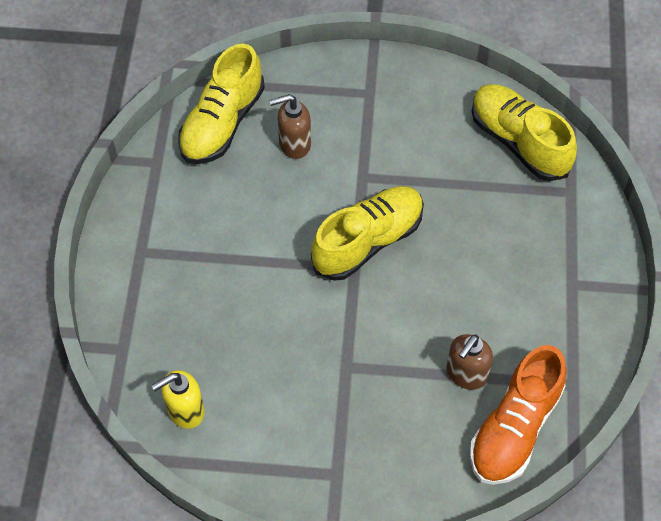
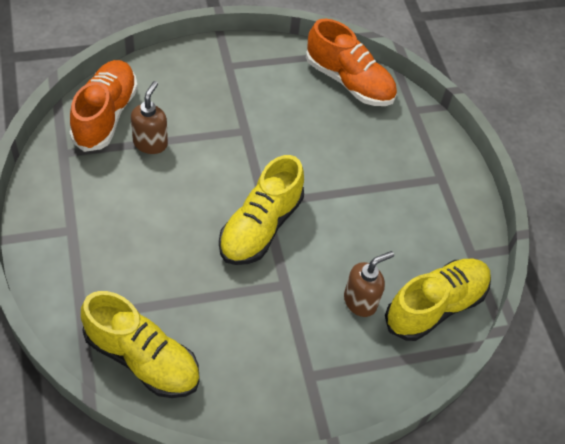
camera: 155 degrees right, 5 degrees down
yellow soap dispenser [151,370,205,429] -> orange shoe [306,19,397,106]
yellow shoe [178,43,265,164] -> yellow shoe turned 45 degrees clockwise [385,259,491,341]

